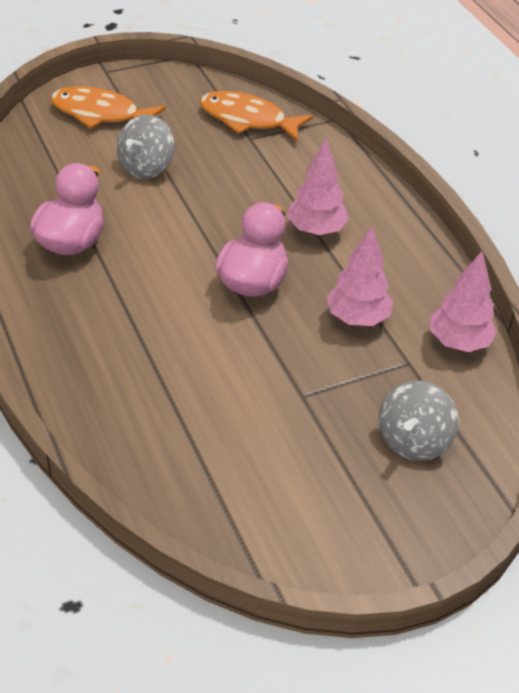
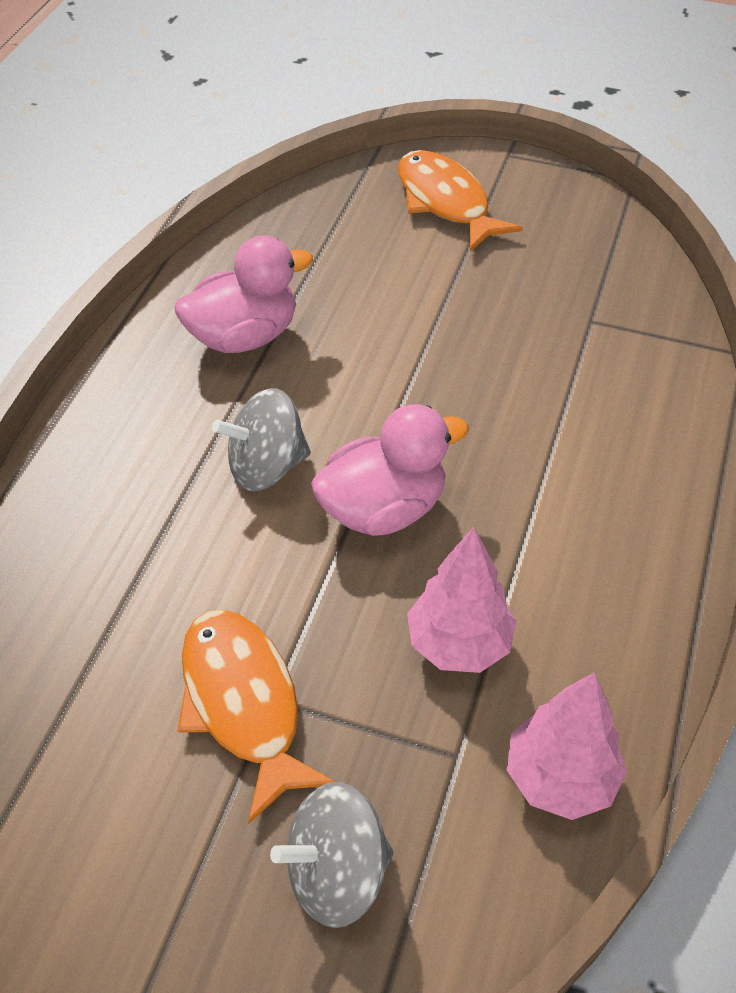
camera: 45 degrees right, 5 degrees up
grey spinning top [117,115,174,179] -> grey spinning top moved to [212,388,311,491]
orange fish [200,91,313,141] -> orange fish moved to [177,609,335,824]
pink tree [287,139,349,235] -> none

